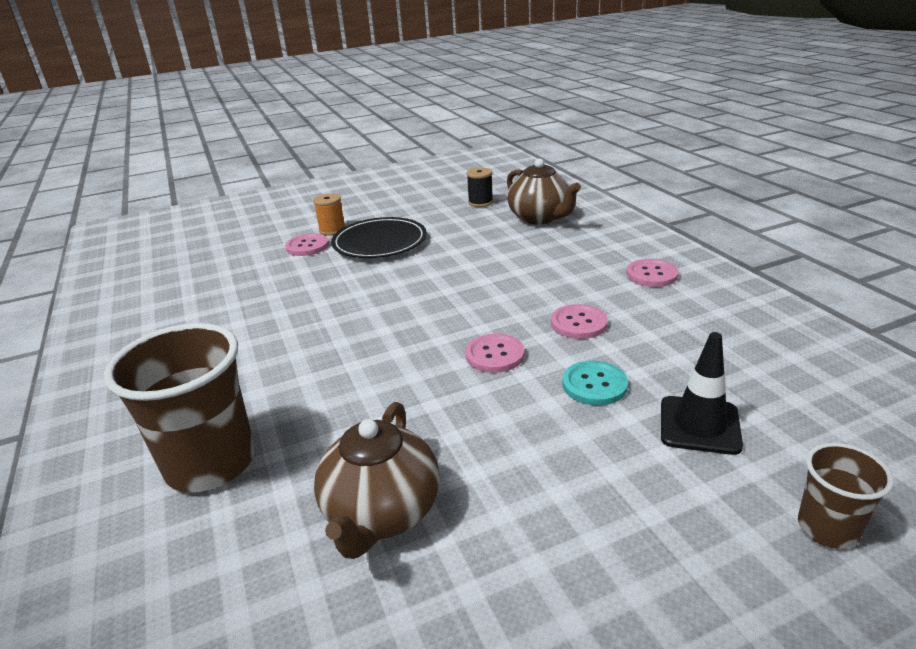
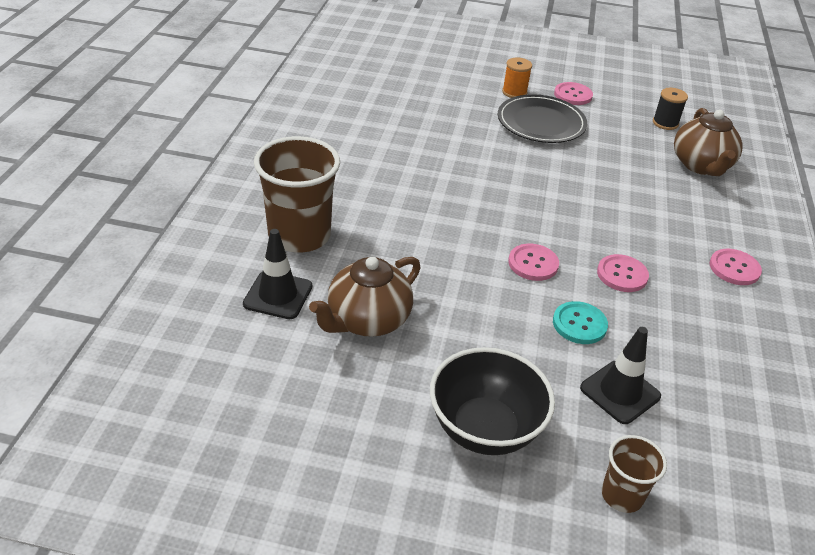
camera: 30 degrees right, 10 degrees up
pink button [285,233,329,256] -> pink button moved to [554,82,593,105]
none -> black traffic cone [243,229,312,319]
none -> black bowl [430,347,555,455]

